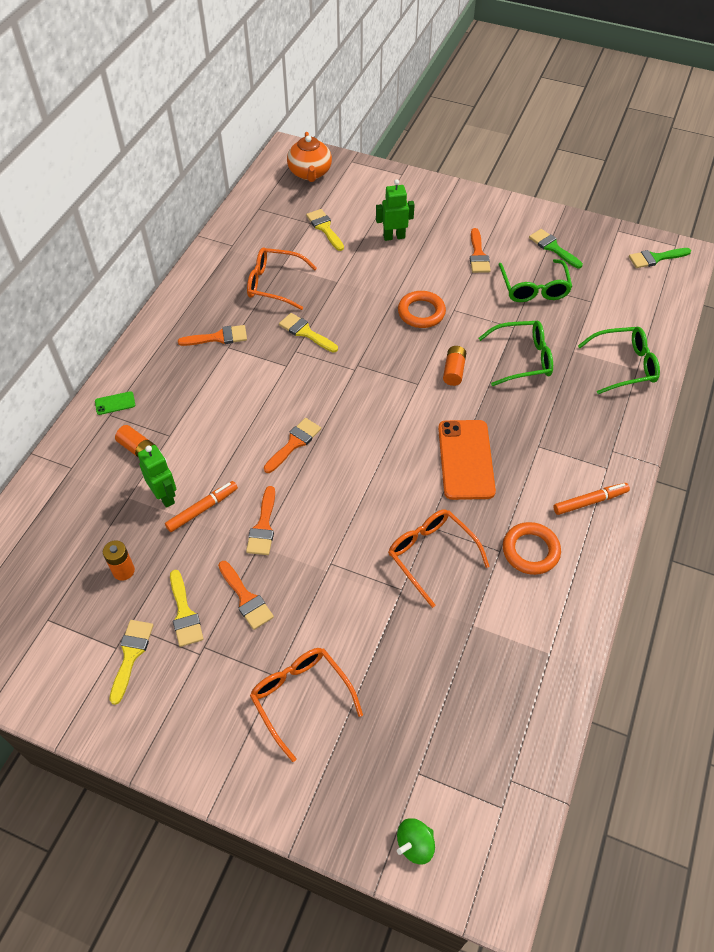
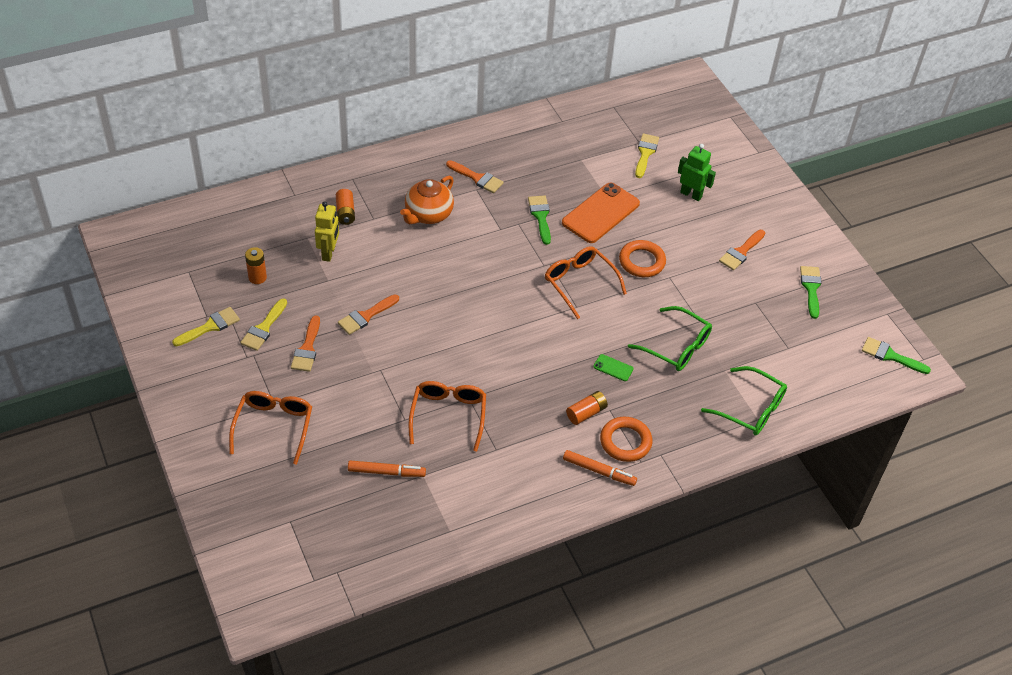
camera: 40 degrees right, 5 degrees down
green phone [95,391,135,415] -> green phone moved to [593,354,634,381]
green robot [138,445,176,508] -> yellow robot [315,201,339,262]
orange marker [165,481,238,532] -> orange marker moved to [348,460,426,477]
orange glasses [247,248,317,310] -> orange glasses moved to [545,246,627,319]
orange brush [264,418,321,473] -> none
yellow brush [279,313,338,353] -> green brush [528,195,551,245]
orange teapot [287,132,332,182] -> orange teapot moved to [400,176,454,224]
green spinning top [397,818,435,864] -> none
orange phone [438,420,496,500] -> orange phone moved to [562,183,640,243]
orange battery [443,346,466,386] -> orange battery moved to [566,391,608,425]
green glasses [498,259,572,302] -> none
orange ring [503,522,561,575] -> orange ring moved to [600,417,652,462]

